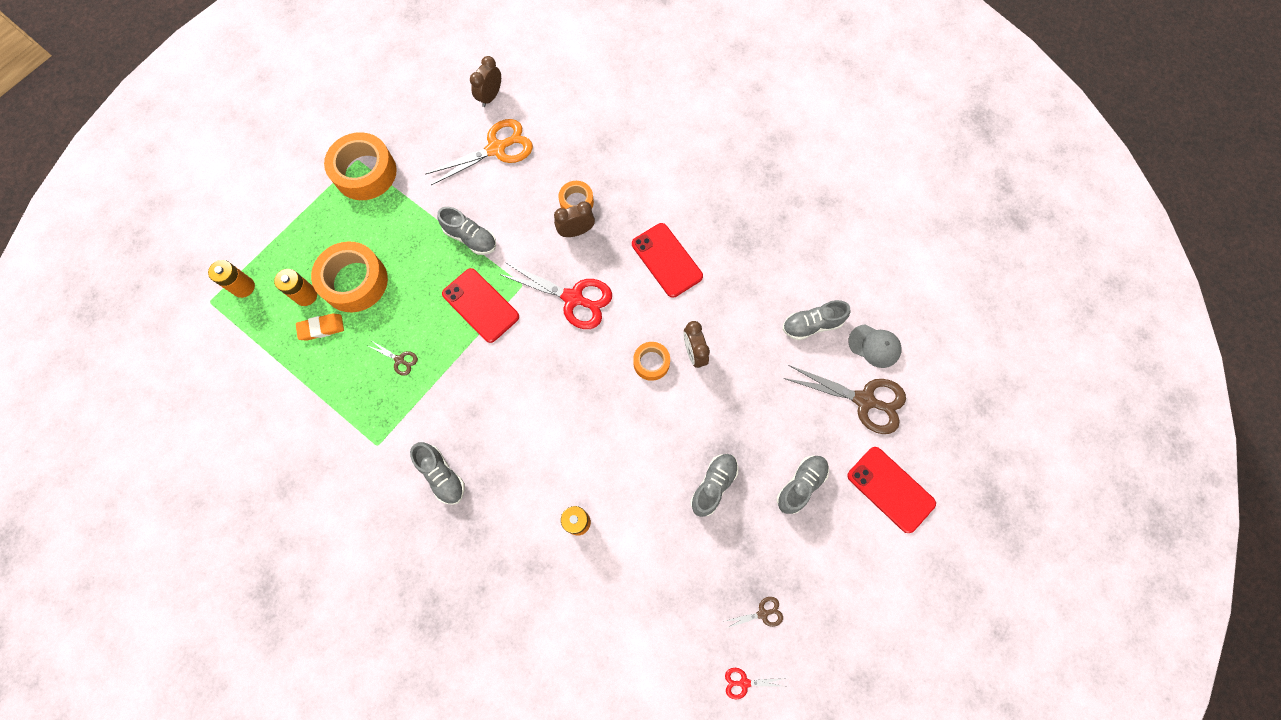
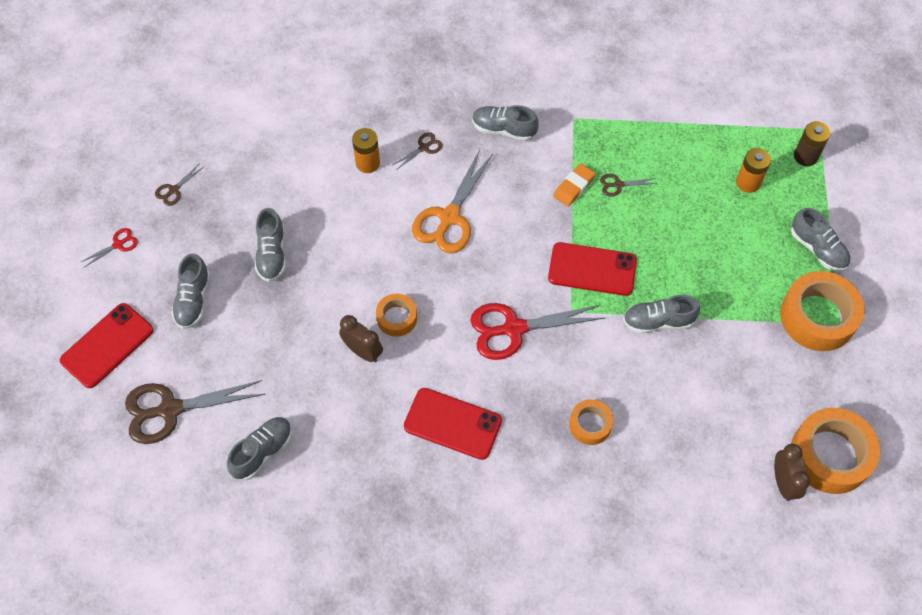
camera: 145 degrees right, 10 degrees down
orange battery [208,260,255,298] -> brown battery [794,121,830,166]
orange eraser [296,314,344,341] -> orange eraser moved to [553,163,596,207]
orange tape [311,241,388,312] -> orange tape moved to [791,408,880,494]
orange scissors [425,119,533,185] -> orange scissors moved to [412,149,493,253]
brown clock [554,201,595,237] -> none
red scissors [725,668,788,699] -> red scissors moved to [81,228,138,267]
red phone [847,447,936,533] -> red phone turned 60 degrees counterclockwise [60,303,153,388]
grey cap [849,324,902,368] -> none
none -> brown scissors [393,132,443,170]
none -> grey shoe [791,208,850,271]

